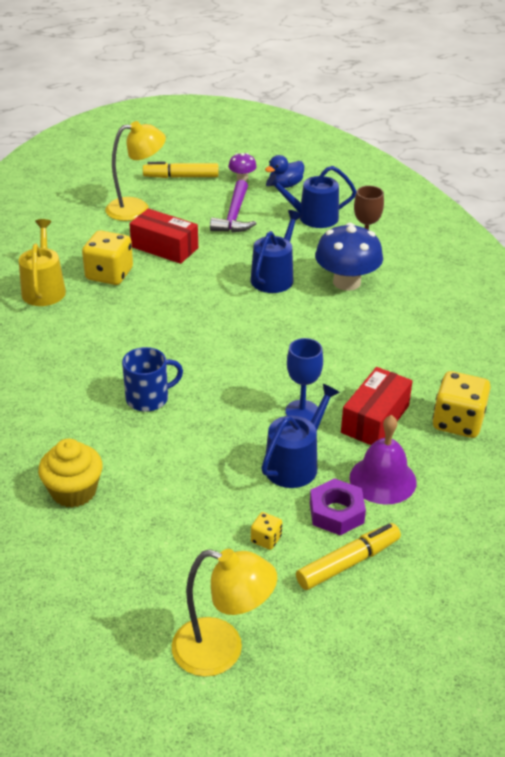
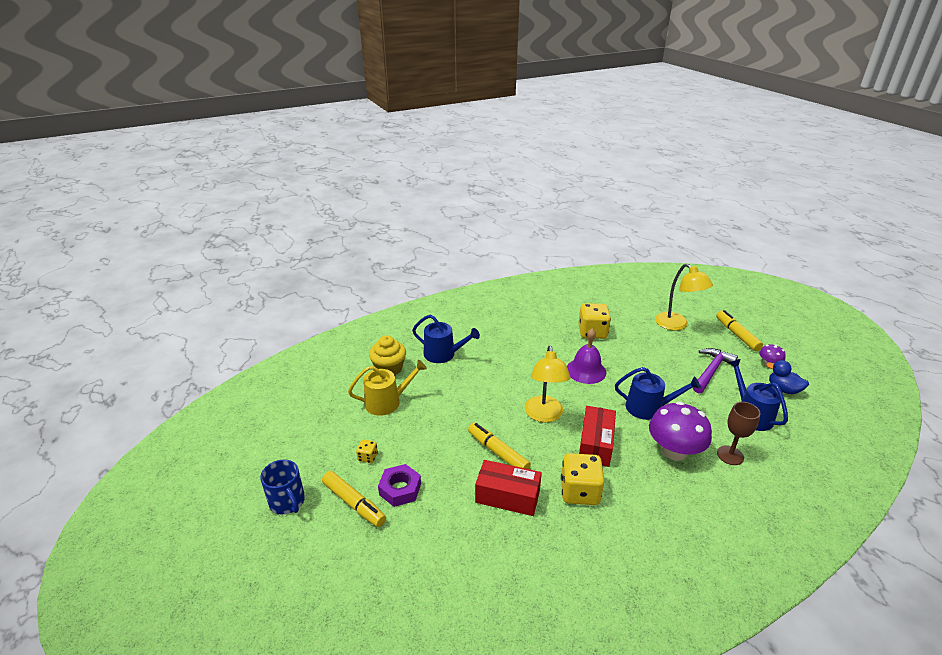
camera: 75 degrees right, 5 degrees down
yellow watering can [19,219,66,306] -> yellow watering can moved to [348,360,427,416]
blue mug [122,347,183,412] -> blue mug moved to [260,459,305,514]
red box [129,208,198,264] -> red box moved to [579,406,616,467]
yellow lamp [172,549,277,677] -> yellow lamp moved to [525,346,571,422]
purple hammer [210,180,257,232] -> purple hammer turned 135 degrees clockwise [693,348,738,393]
blue watering can [261,384,340,488] -> blue watering can moved to [412,315,480,363]
blue goblet [286,338,323,422] -> yellow marker [468,423,531,469]
blue mushroom [315,223,383,291] -> purple mushroom [649,401,712,461]
purple bell [350,415,417,505] -> purple bell moved to [567,328,606,384]
yellow dice [433,371,491,438] -> yellow dice moved to [561,453,604,505]

